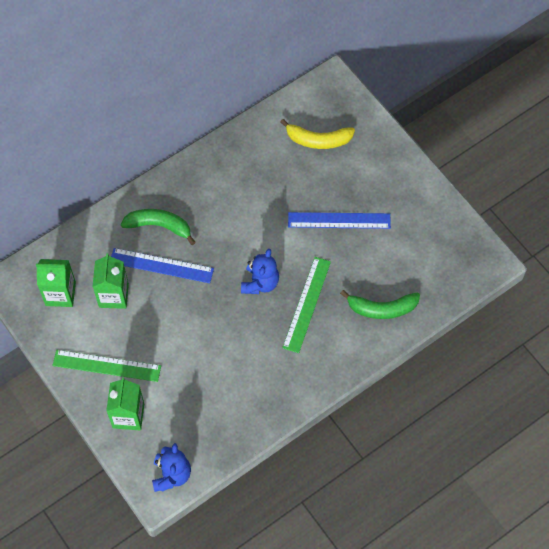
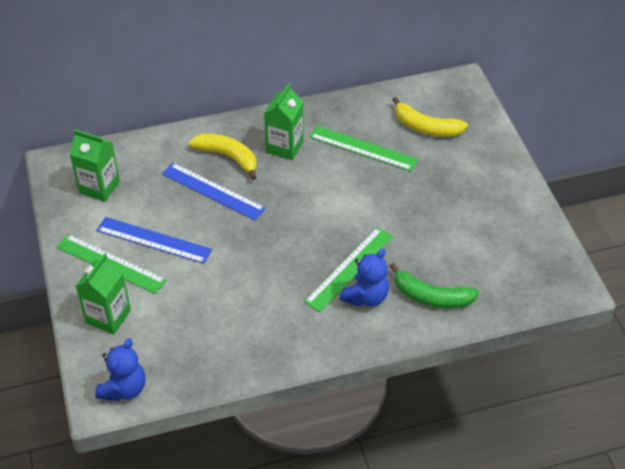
camera: 20 degrees right, 15 degrees down
green carton [93,253,129,309] -> green carton moved to [264,84,304,160]
green banana [121,209,196,245] -> yellow banana [189,133,257,180]
blue teddy bear [241,249,279,294] -> blue teddy bear moved to [340,248,389,307]
blue ruler [288,212,391,229] -> blue ruler moved to [96,217,212,264]
none -> green ruler [310,126,418,171]

